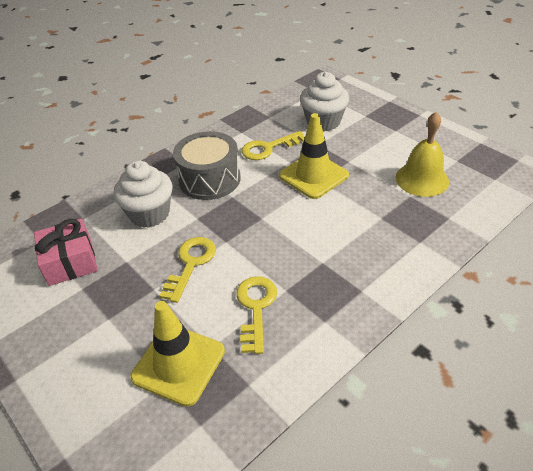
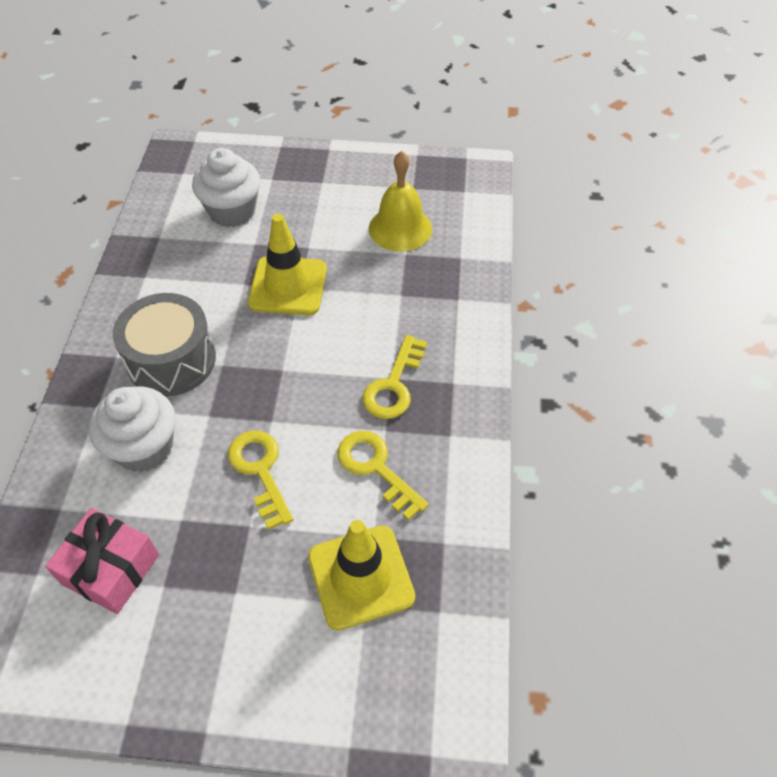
camera: 45 degrees left, 10 degrees up
yellow key [242,131,305,160] -> yellow key moved to [362,335,427,419]

